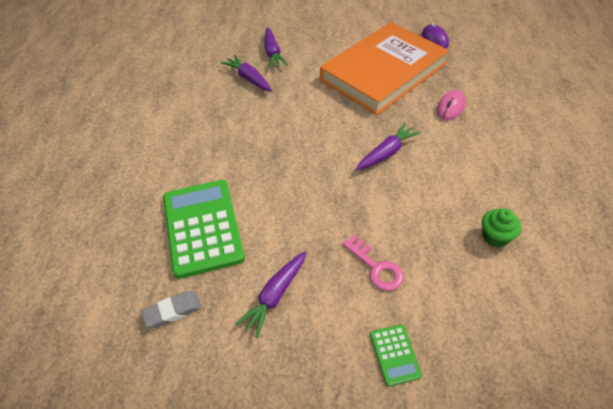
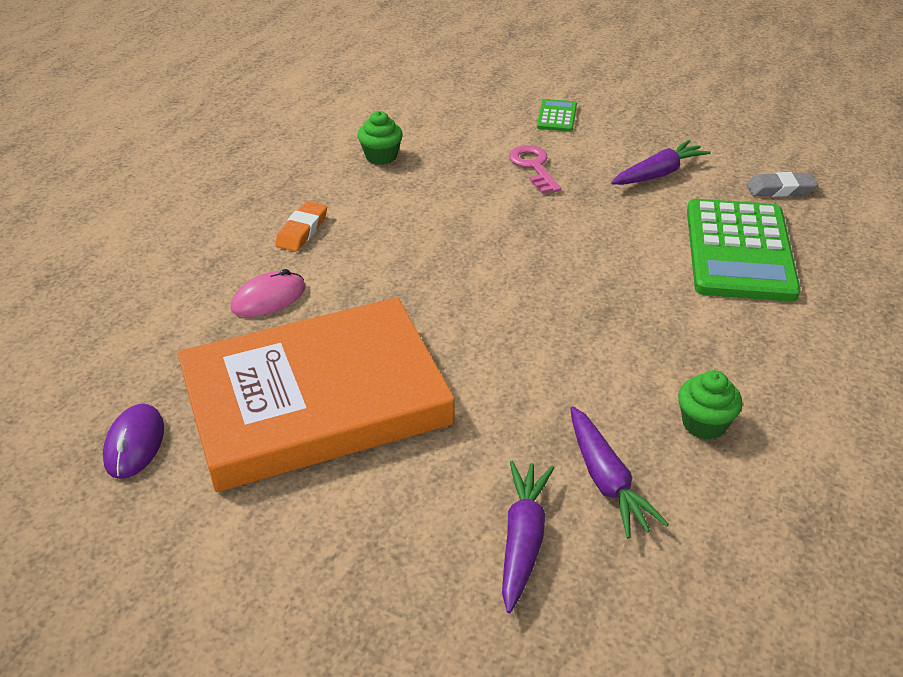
camera: 160 degrees left, 10 degrees down
purple carrot [356,122,421,170] -> none
none -> orange eraser [275,201,327,252]
none -> green cupcake [678,370,742,440]

